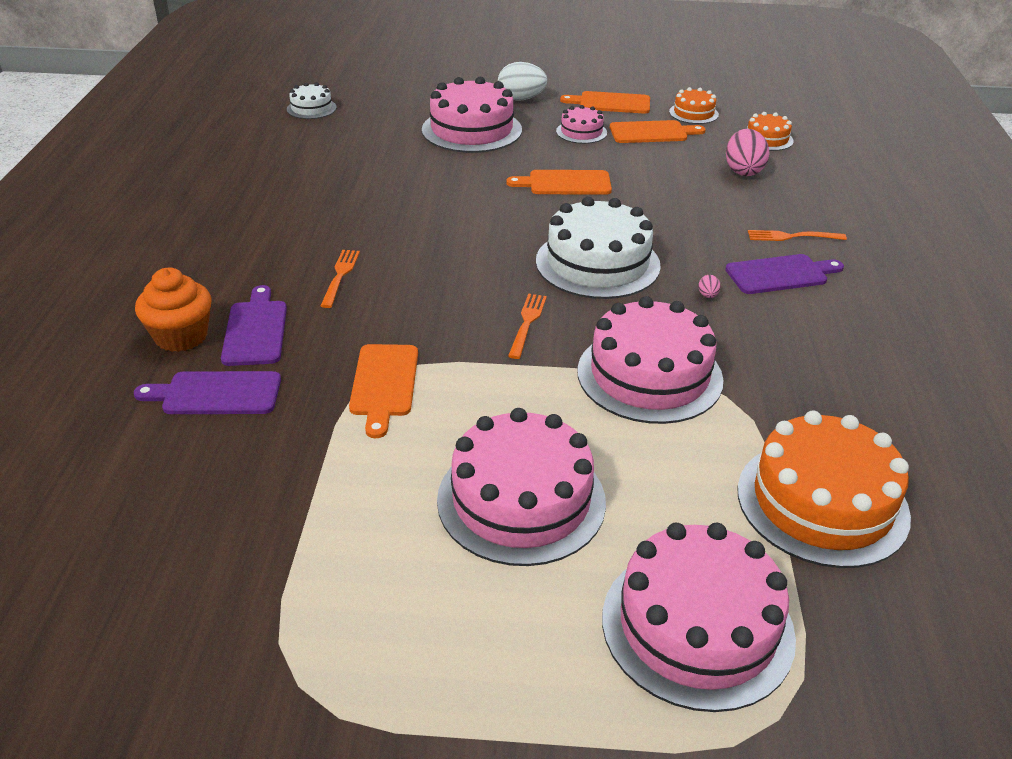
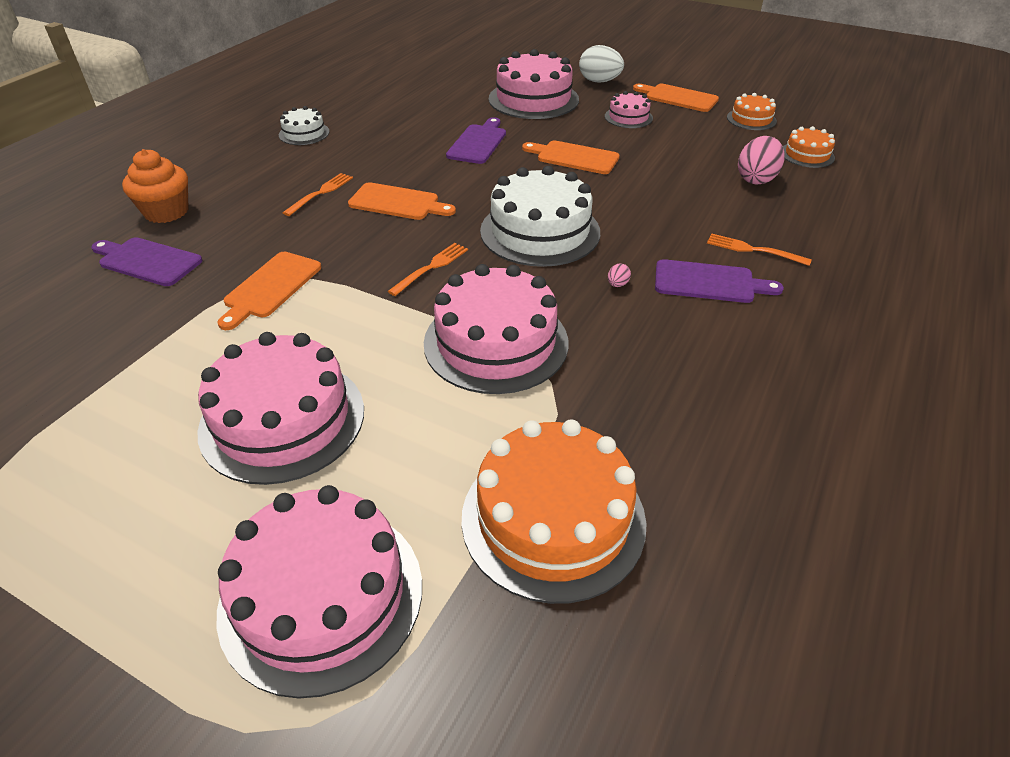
camera: 25 degrees right, 5 degrees up
purple cutting board [221,285,287,366] -> purple cutting board moved to [446,117,506,164]
white cake [287,82,337,119] -> white cake moved to [279,106,330,145]
orange cutting board [610,120,706,143] -> orange cutting board moved to [348,182,456,220]

